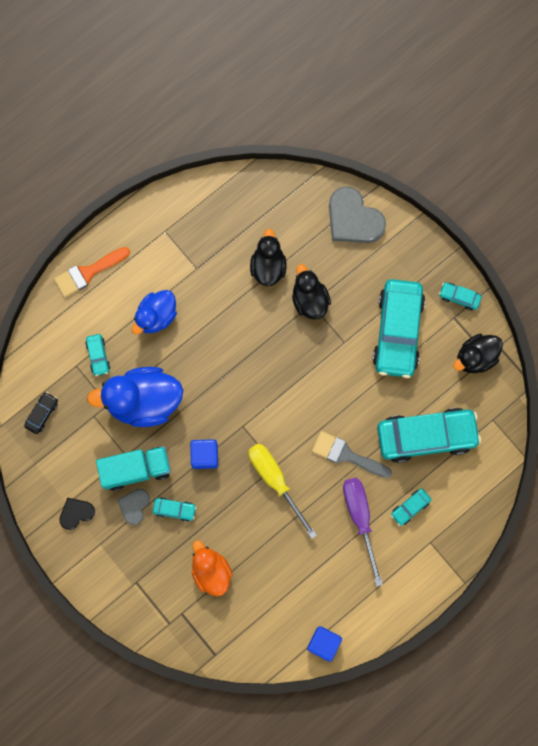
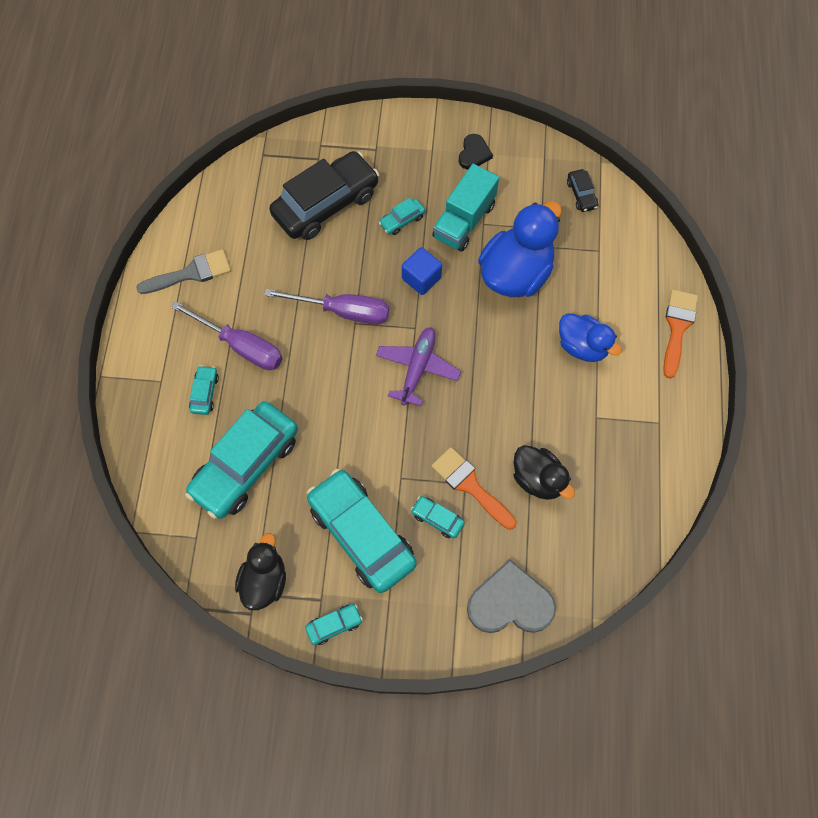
camera: 135 degrees right, 10 degrees down
turquoise car [85,334,110,376] -> turquoise car moved to [411,496,465,538]
grey heart [118,489,150,525] -> none
blue duck [132,290,177,335] -> blue duck turned 135 degrees clockwise [559,313,622,362]
orange duck [192,540,233,596] -> black car [269,151,379,240]
yellow screwdriver [248,444,317,539] -> purple screwdriver [264,289,389,325]
black duck [292,264,331,320] -> orange brush [432,447,516,530]
blue cube [307,626,342,662] -> none
grey brush [312,431,392,478] -> grey brush moved to [136,249,231,294]
none -> purple plane [376,327,461,407]

